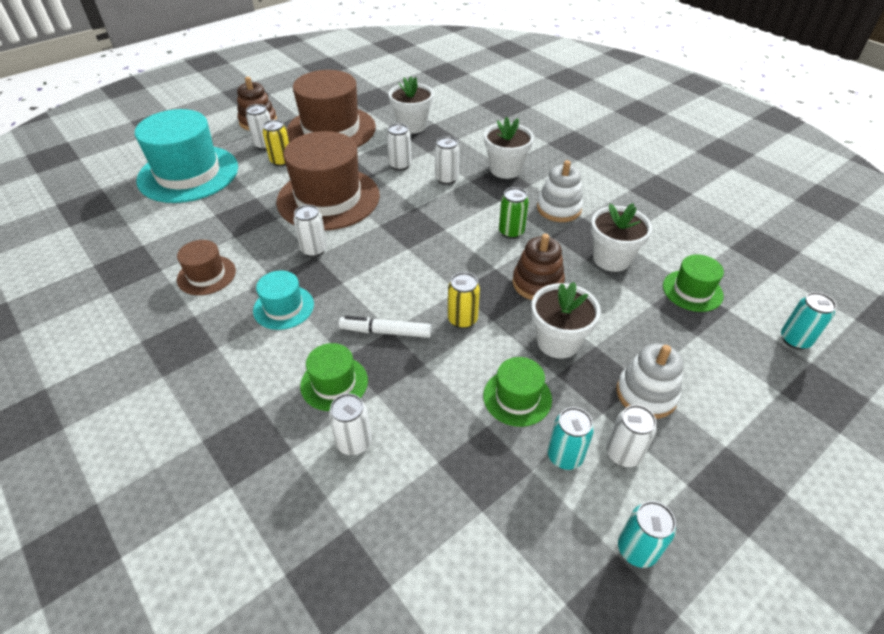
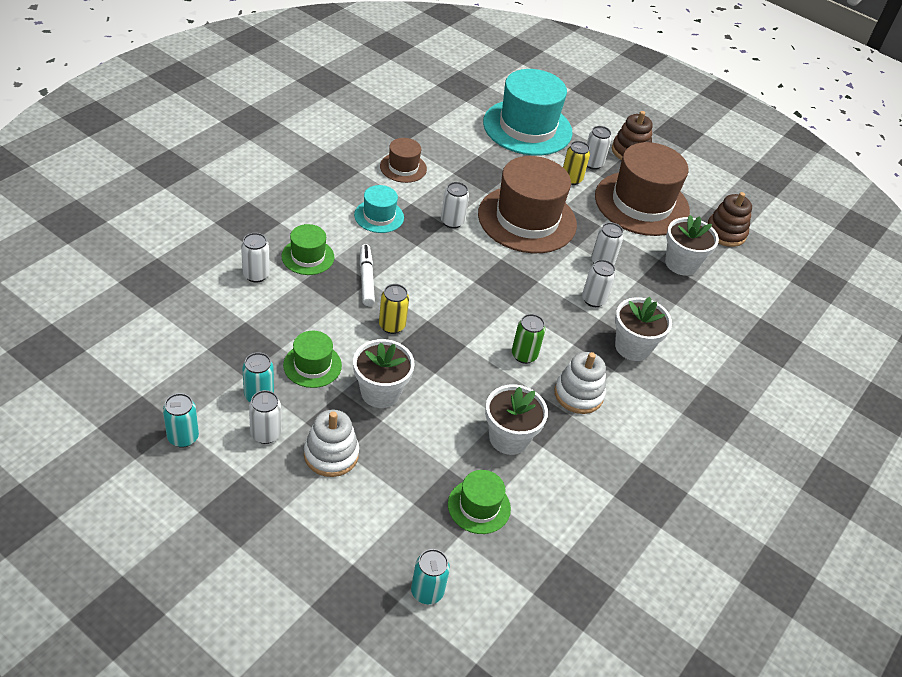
camera: 70 degrees right, 0 degrees up
brown stacking toy [513,234,565,300] -> brown stacking toy moved to [707,192,752,247]

